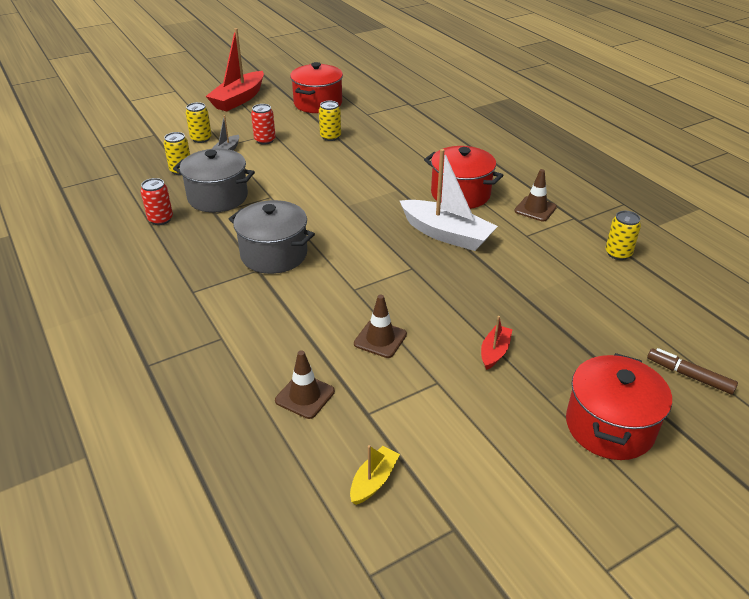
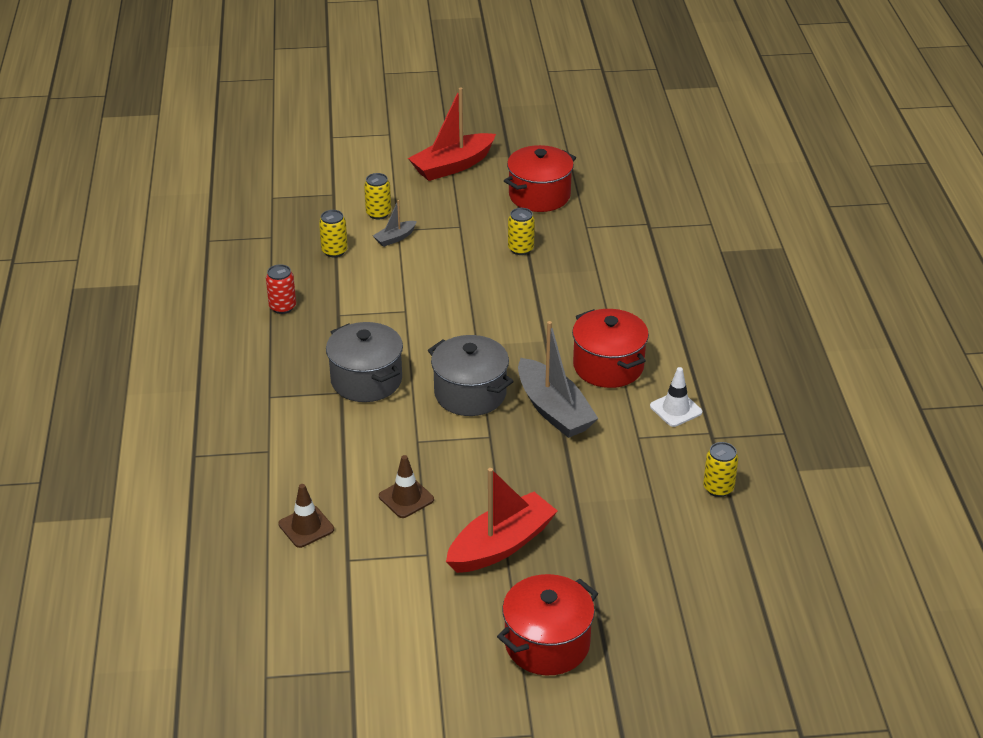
camera: 25 degrees right, 0 degrees up
grey pot [173,149,255,212] -> grey pot moved to [428,335,514,416]
red can [251,104,276,145] -> none
yellow boat [350,445,400,505] -> none
white boat [400,149,498,251] -> grey boat [518,321,599,438]
red boat [481,316,512,370] -> red boat [446,468,558,573], size x2.08
brown traffic cone [514,169,557,222] -> white traffic cone [650,367,702,427]
brown marker [647,348,738,395] -> none

